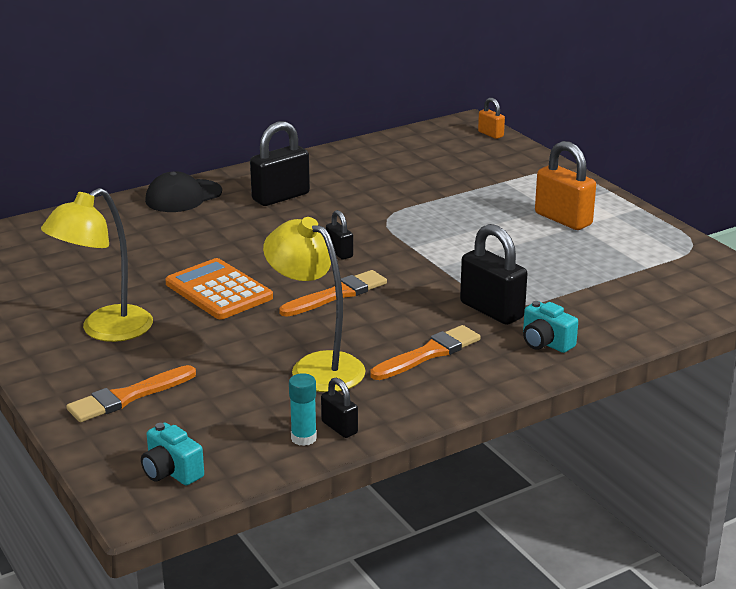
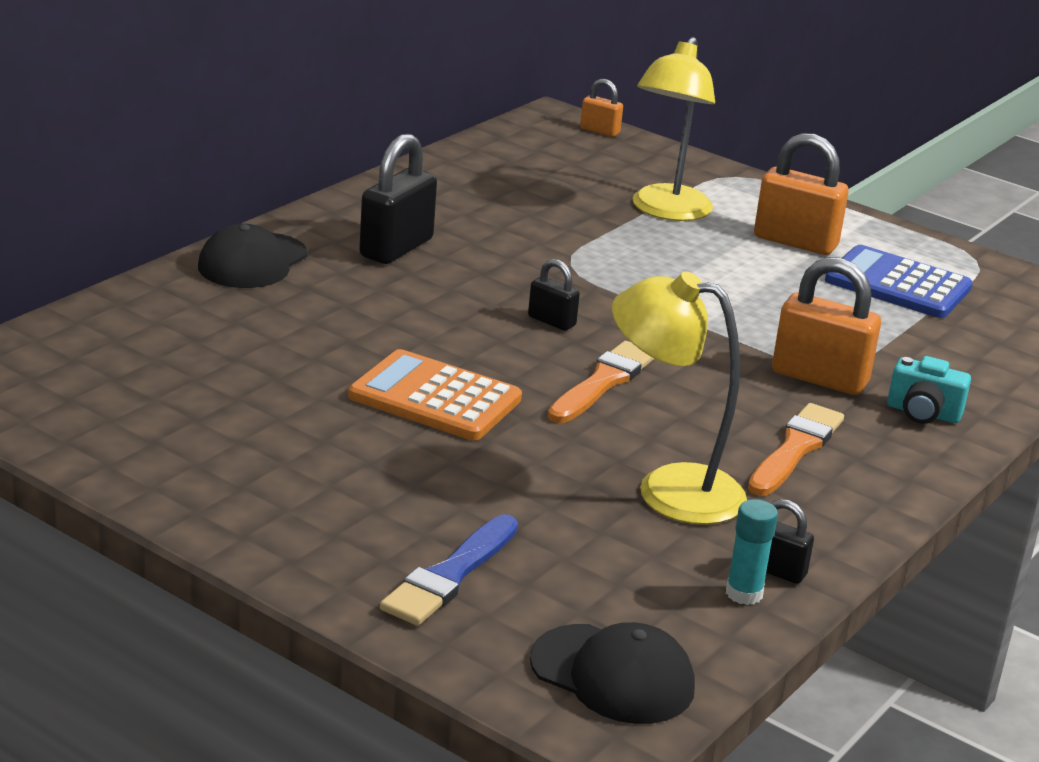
camera: 25 degrees left, 0 degrees up
yellow lamp [41,188,153,342] -> yellow lamp moved to [633,37,715,221]
orange brush [66,365,196,422] -> blue brush [380,514,518,626]
turquoise camera [141,423,204,485] -> black cap [530,622,695,724]
black padlock [460,224,527,325] -> orange padlock [772,257,881,395]
none -> blue calculator [825,245,973,318]

